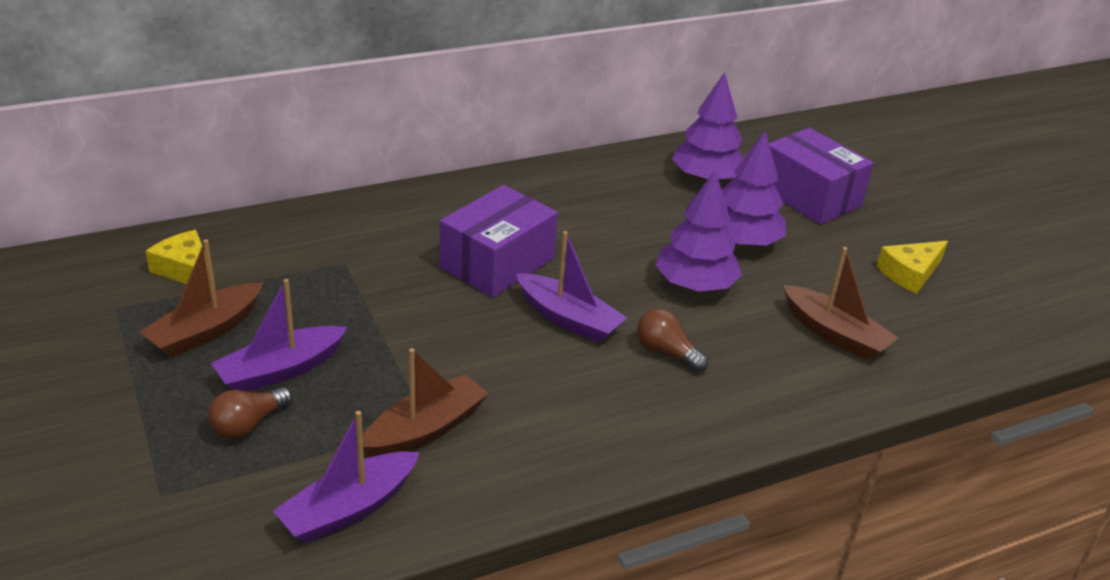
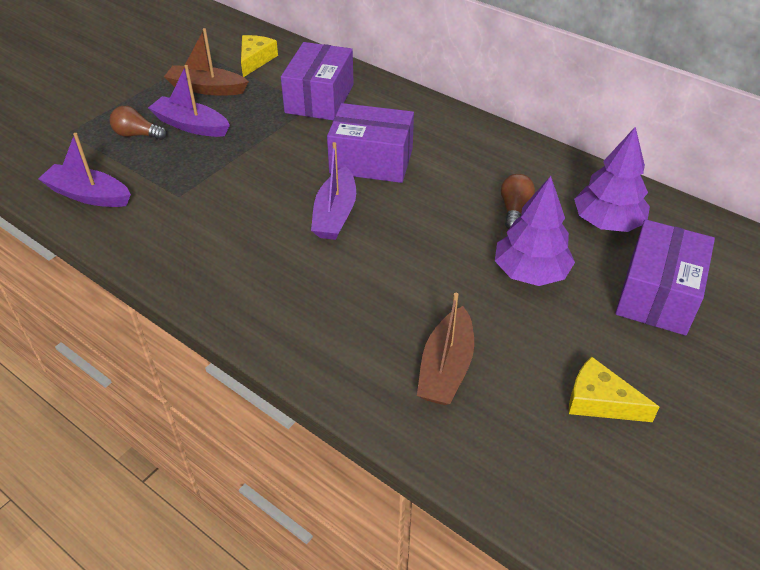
camera: 65 degrees right, 10 degrees up
brown boat [363,348,489,457] -> none
brown light bulb [637,309,708,372] -> brown light bulb moved to [501,174,535,229]
purple tree [655,170,742,292] -> none
none -> purple box [281,42,354,120]

